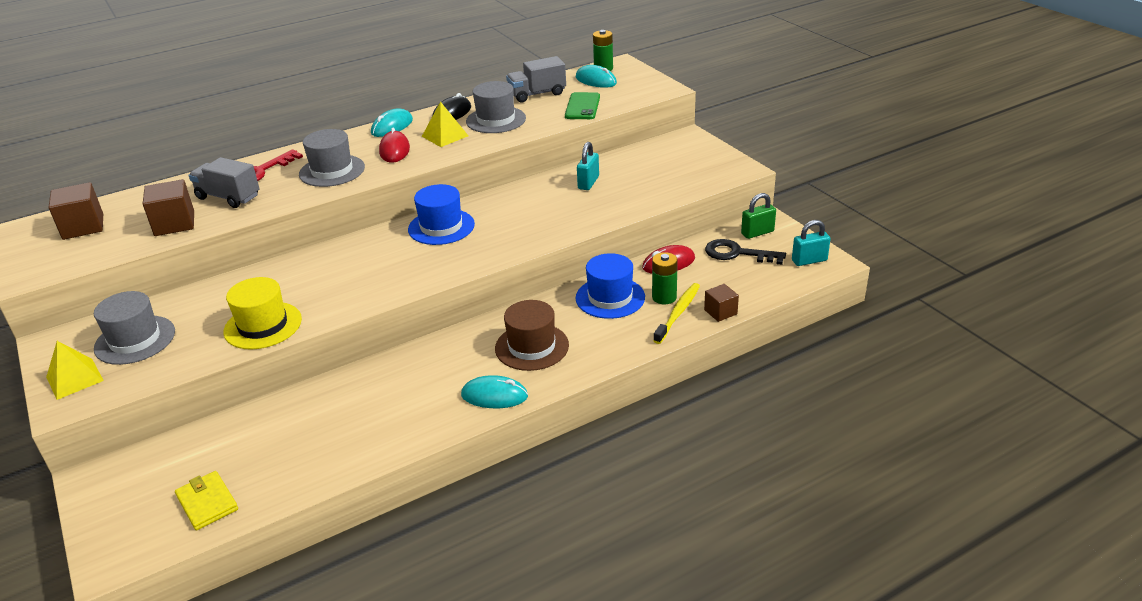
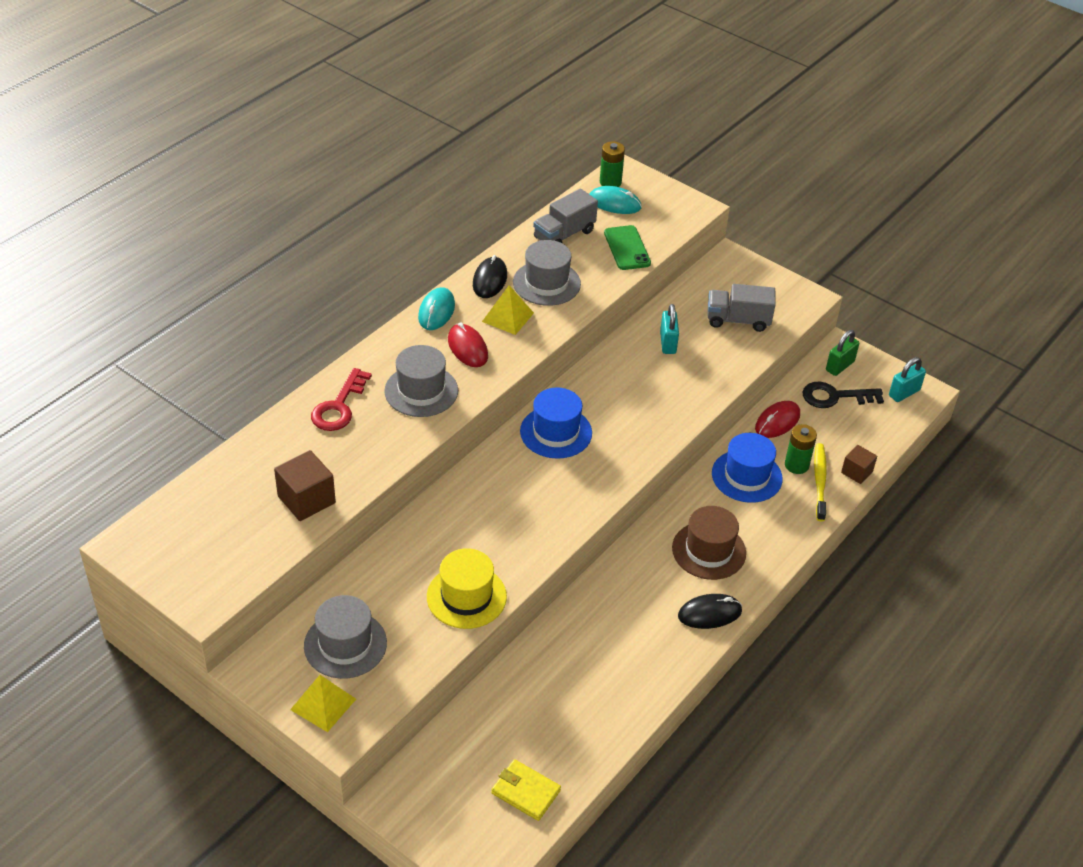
camera: 25 degrees left, 10 degrees up
brown cube [48,182,103,240] -> none
grey truck [189,157,260,208] -> grey truck moved to [707,284,776,332]
turquoise mouse [461,375,528,408] -> black mouse [678,594,742,629]

